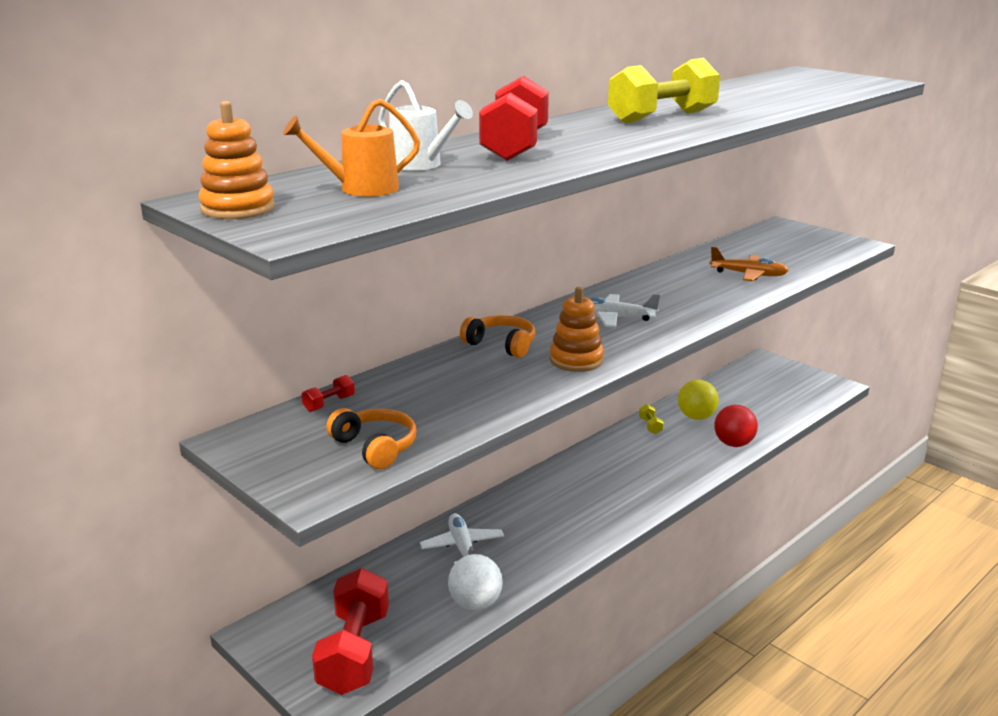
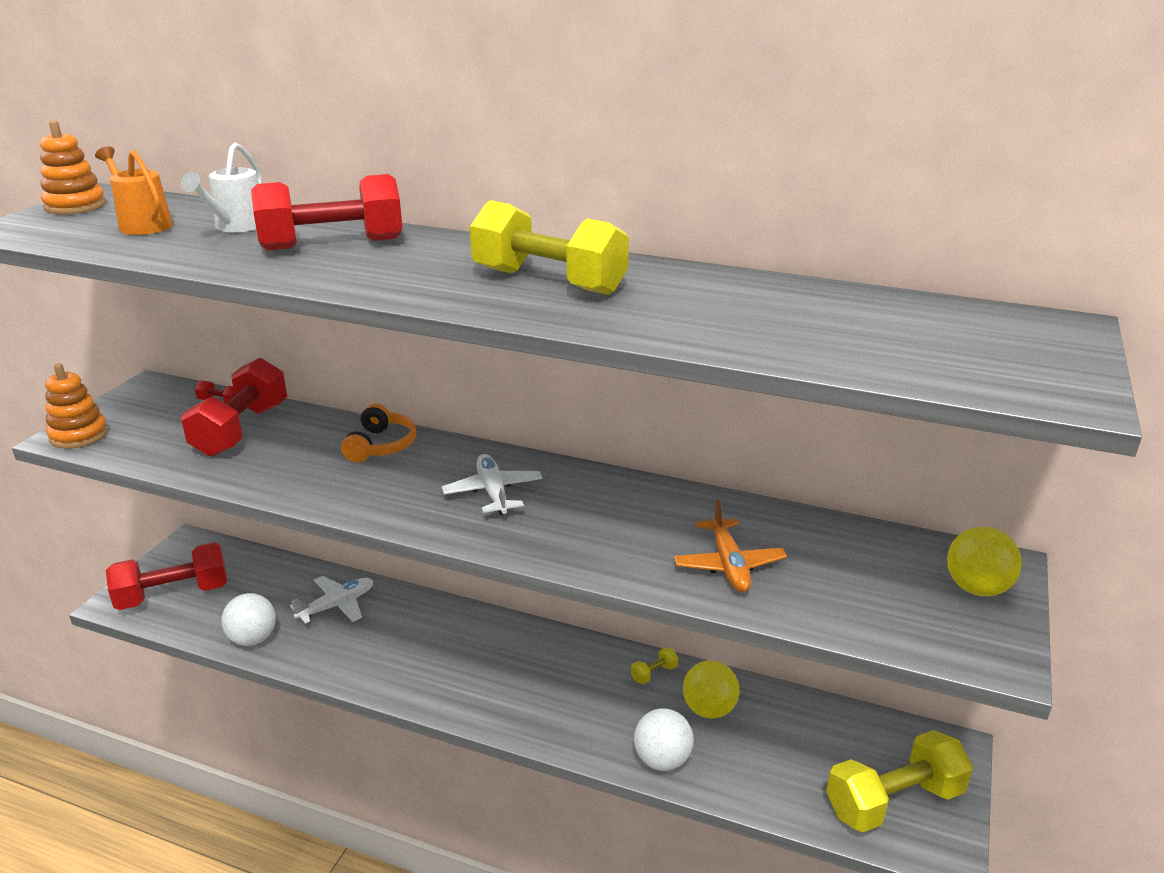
camera: 65 degrees right, 5 degrees up
orange headphones [326,408,417,469] -> none
orange stacking toy [550,287,604,372] -> orange stacking toy moved to [45,363,108,449]
red ball [714,405,758,447] -> white ball [634,708,694,771]
none -> red dumbbell [181,358,287,457]
none -> yellow dumbbell [826,730,973,832]
none -> yellow ball [947,527,1022,596]

